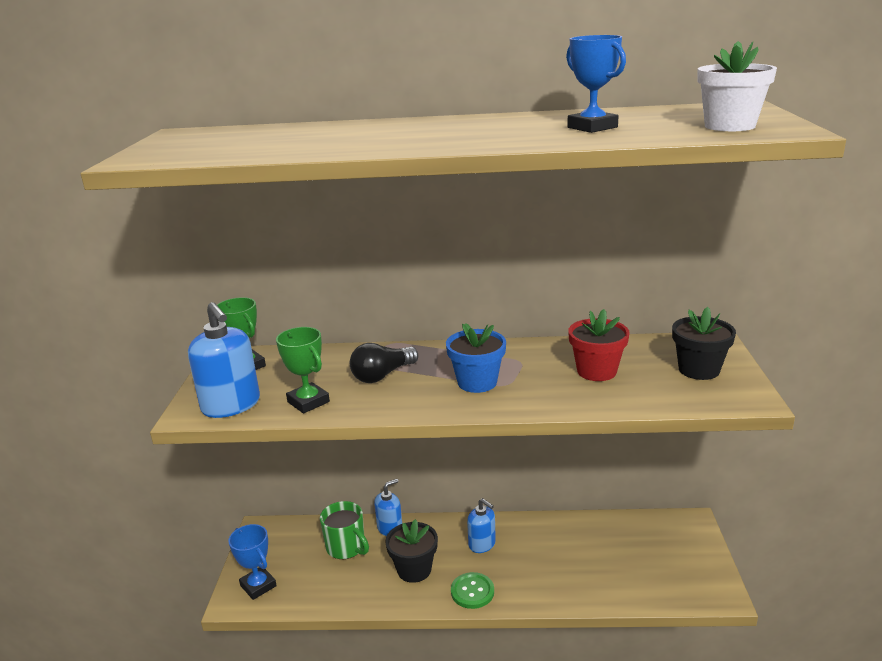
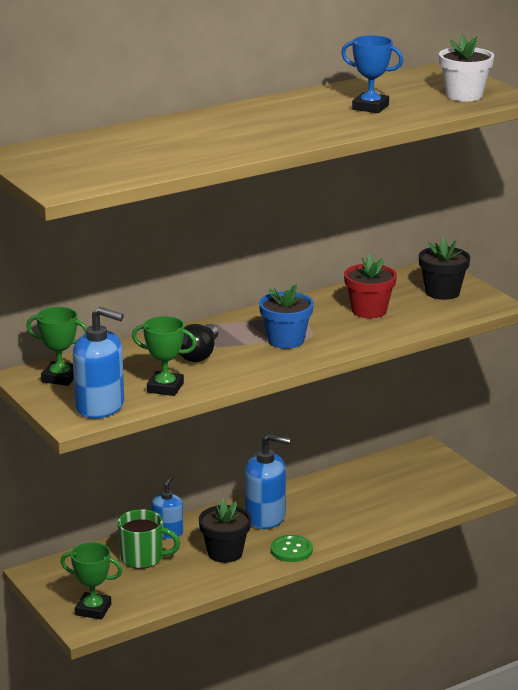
camera: 35 degrees left, 0 degrees up
blue trophy [228,524,277,600] -> green trophy [61,542,122,619]
blue soap dispenser [467,498,496,553] -> blue soap dispenser [245,434,291,529], size x1.61

